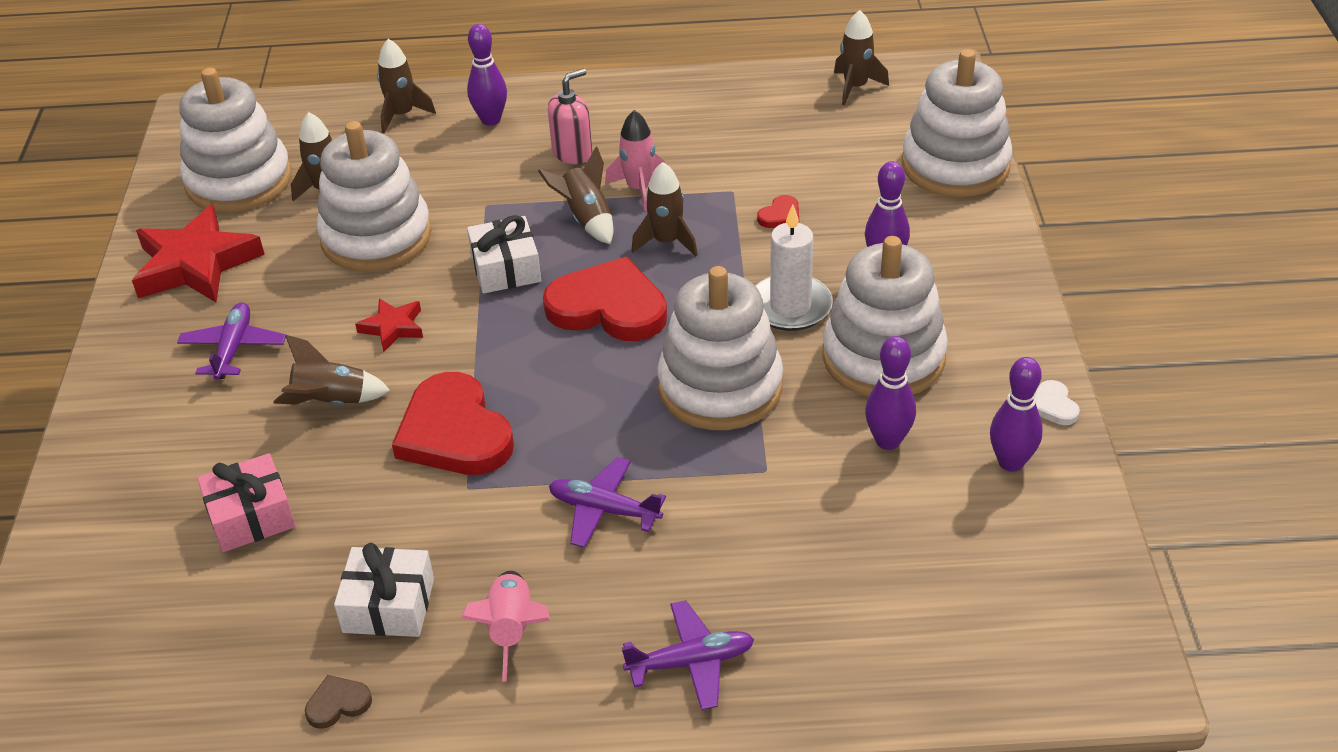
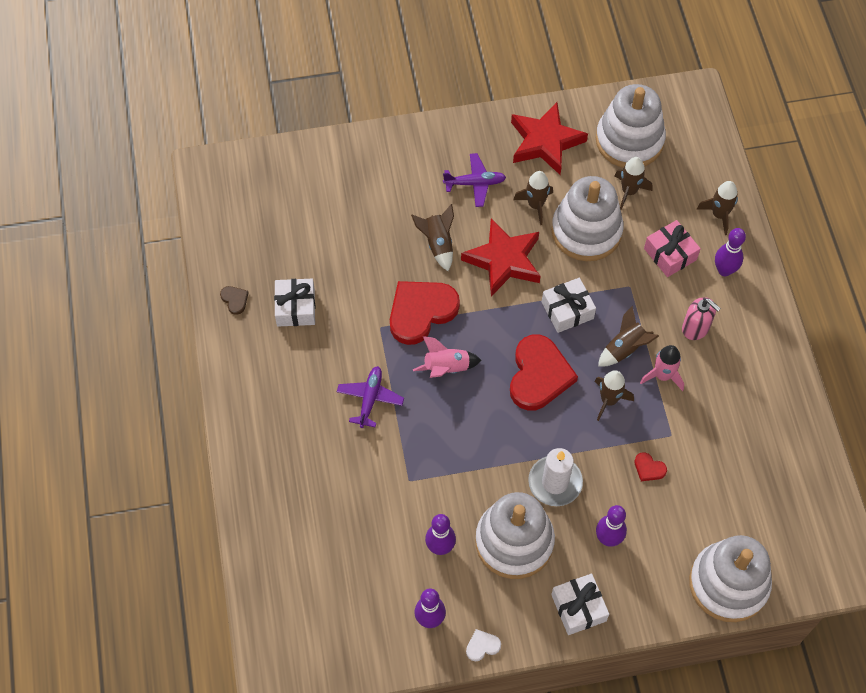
camera: 80 degrees right, 20 degrees up
pink gift [197,453,296,552] -> pink gift moved to [644,220,701,277]
red star [355,298,423,352] -> red star [461,218,541,296], size x2.00
pink rocket [461,571,550,682] -> pink rocket moved to [413,336,481,378]
purple plane [622,600,754,710] -> none
white stacking toy [657,266,783,430] -> none
brown rocket [834,10,889,105] -> brown rocket moved to [513,171,553,225]
none -> white gift [551,574,609,635]

